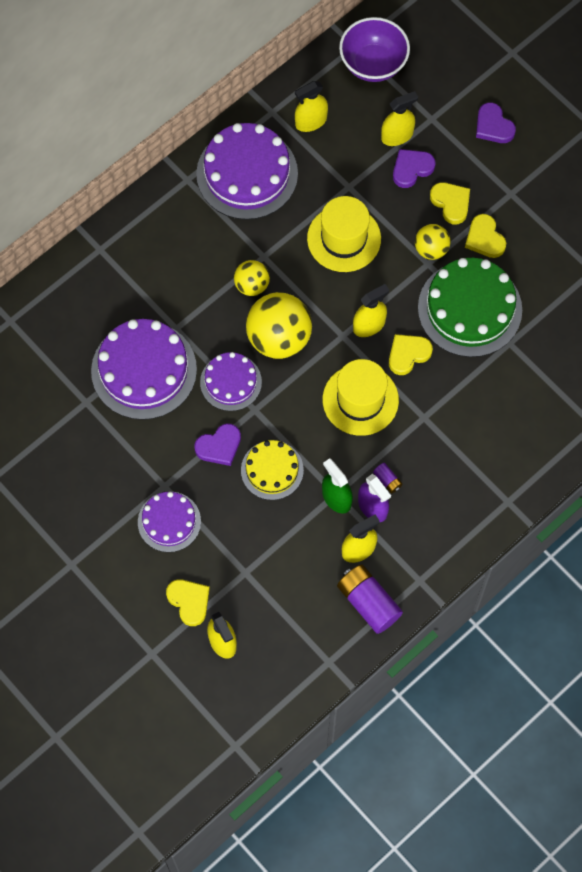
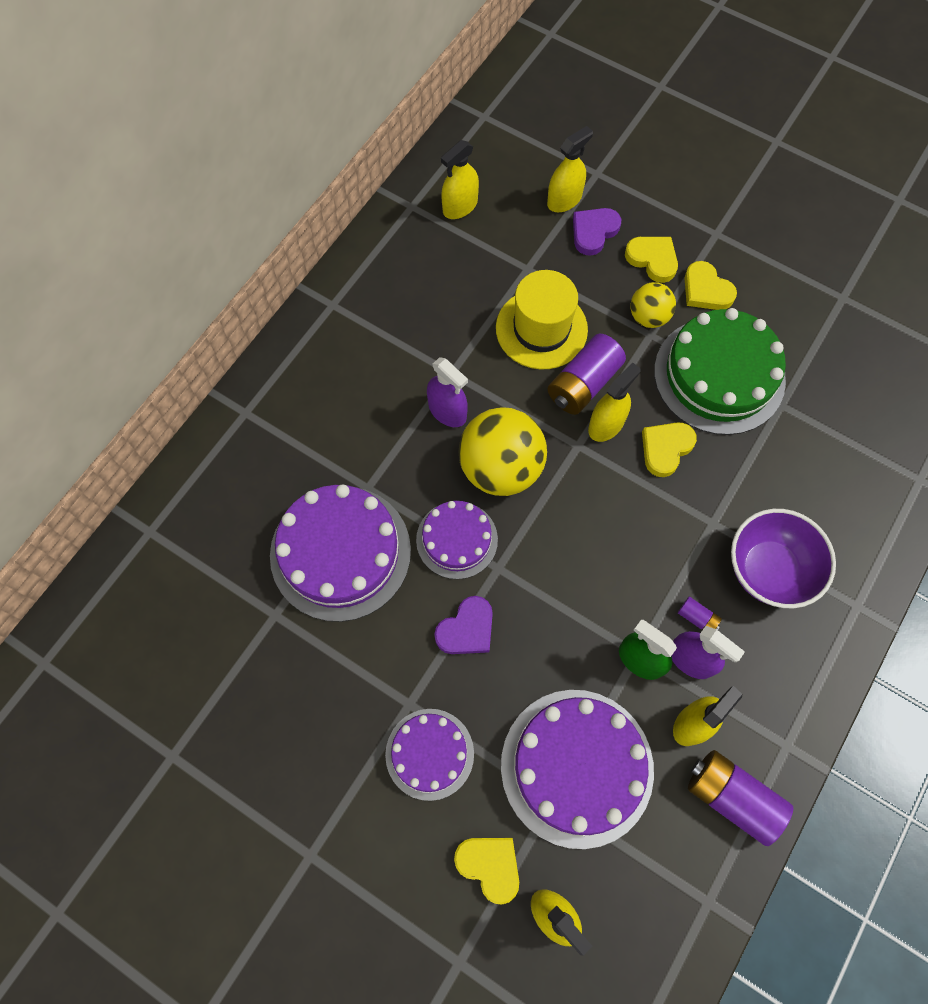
camera: 15 degrees left, 0 degrees up
purple cake [196,123,298,220] -> purple cake moved to [501,690,654,849]
yellow ball [234,260,270,296] -> purple spray bottle [427,357,468,427]
yellow cake [241,440,304,500] -> none
yellow hat [323,359,399,436] -> none
purple bowl [339,17,410,82] -> purple bowl moved to [731,509,836,608]
purple heart [476,102,516,143] -> none
none -> purple battery [547,334,626,415]

